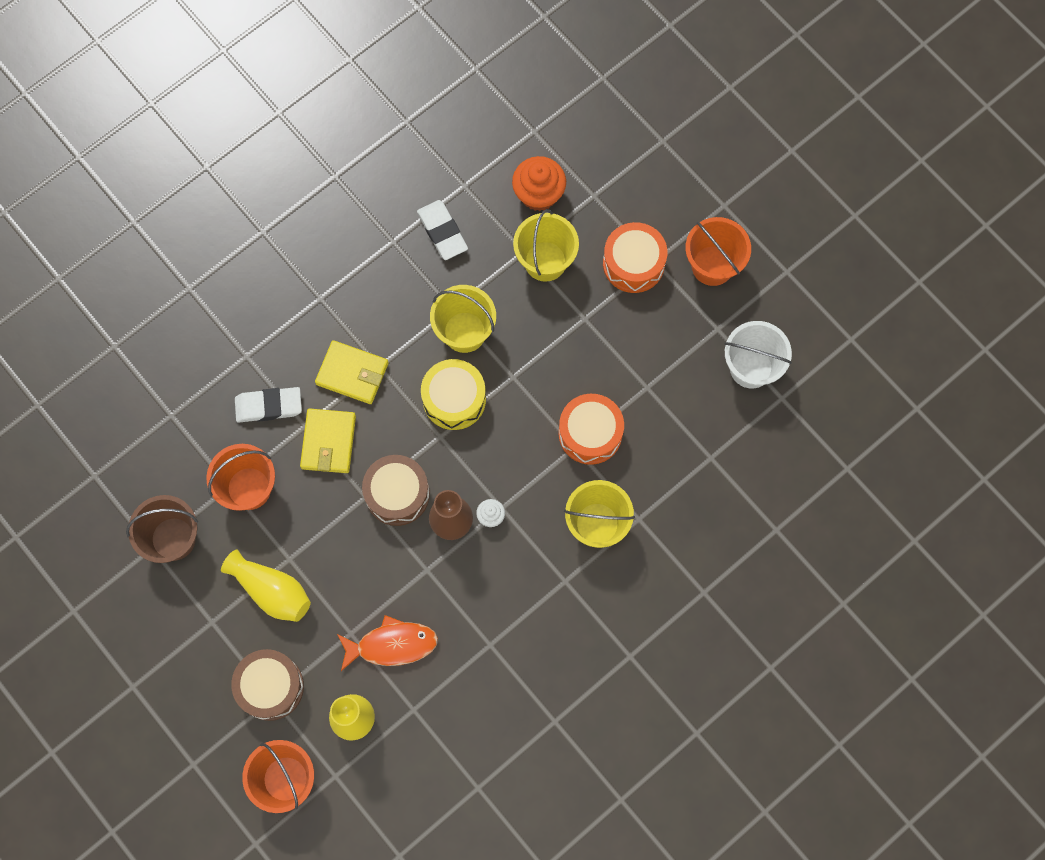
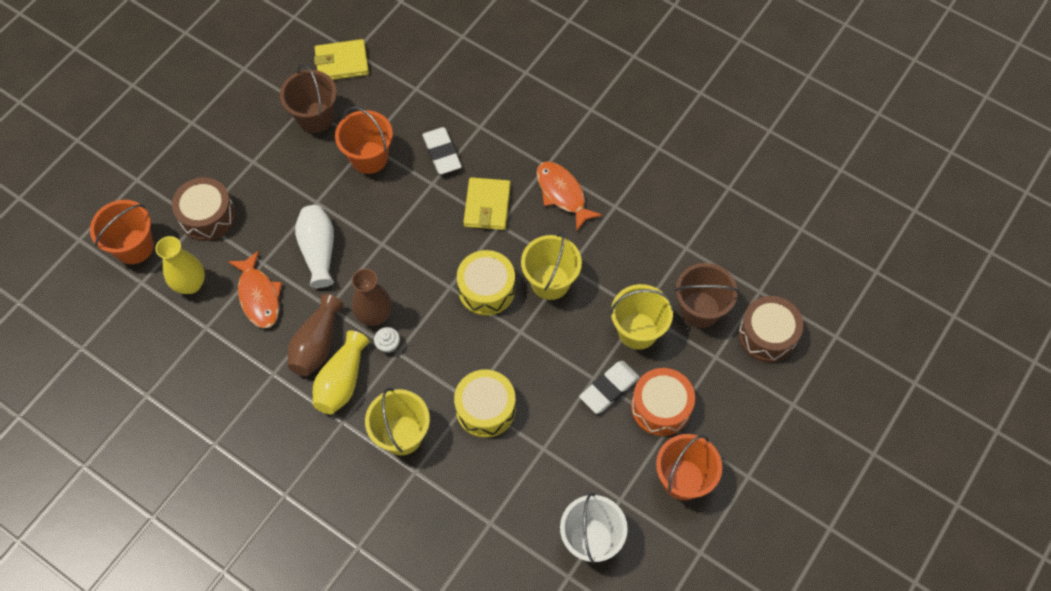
camera: 75 degrees right, 10 degrees down
yellow vase [221,549,311,622] -> yellow vase moved to [313,330,369,414]
yellow wallet [300,409,356,473] -> yellow wallet moved to [314,39,369,80]
brown drum [362,455,430,526] -> brown drum moved to [738,296,803,362]
white eraser [417,200,468,260] -> white eraser moved to [579,361,640,414]
orange cupcake [512,156,566,211] -> brown bucket [675,263,739,328]
orange drum [559,394,624,465] -> yellow drum [454,370,516,438]
none -> brown vase [288,294,344,376]
none -> white vase [295,205,334,288]
none -> orange fish [536,162,602,231]

